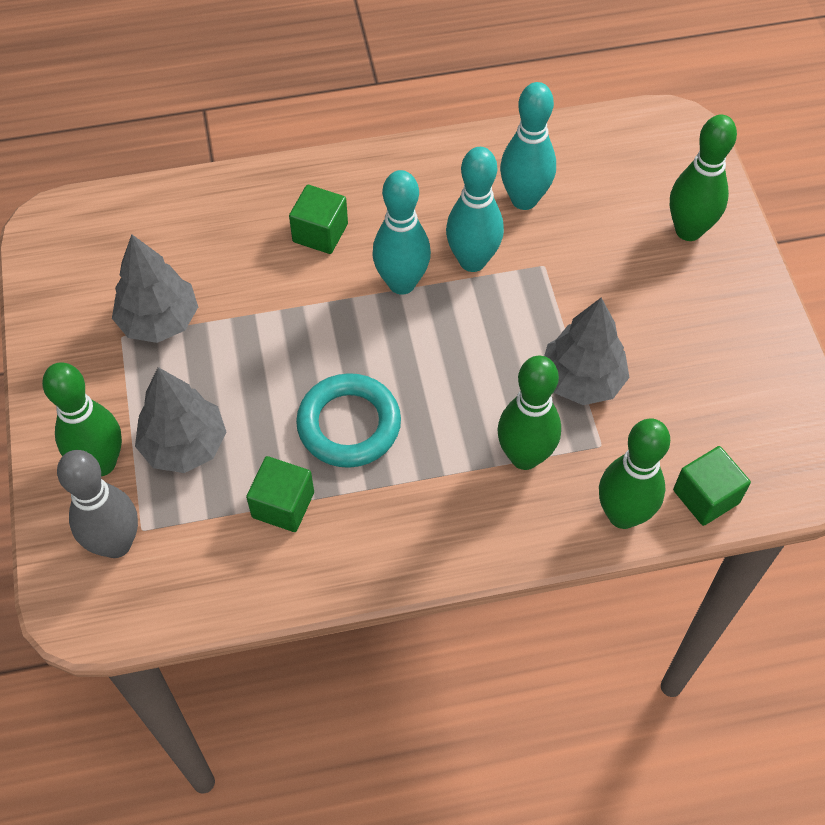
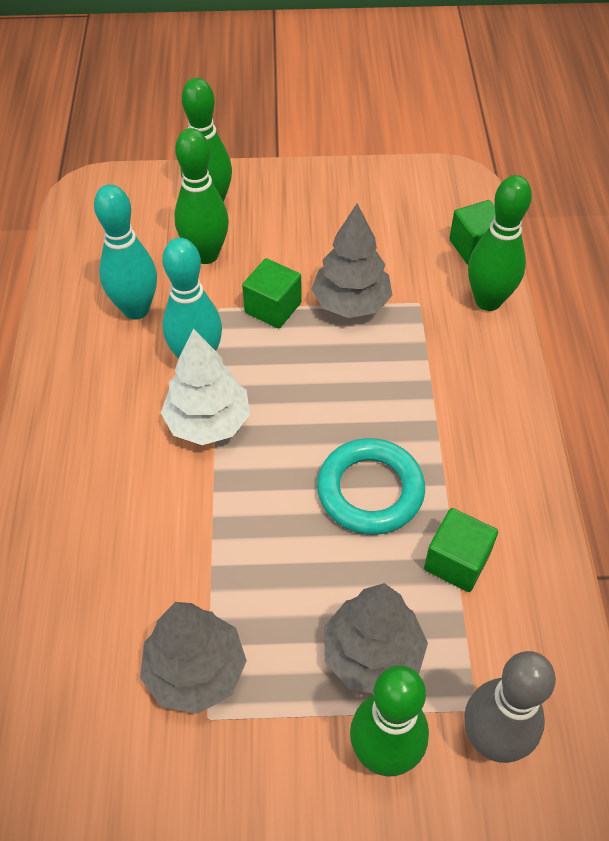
camera: 80 degrees left, 5 degrees down
green cube [289,185,348,254] -> green cube moved to [242,258,302,328]
turquoise bowling pin [372,170,431,295] -> white tree [161,328,250,445]
green bowling pin [497,356,561,470] -> green bowling pin moved to [174,128,229,264]

